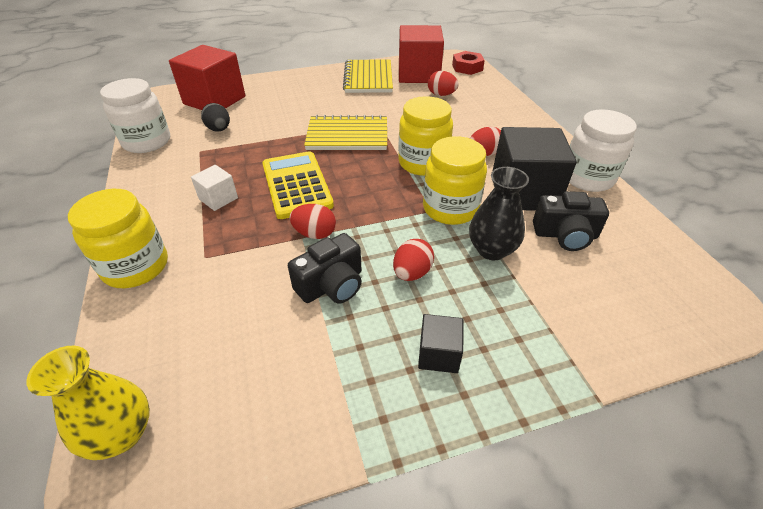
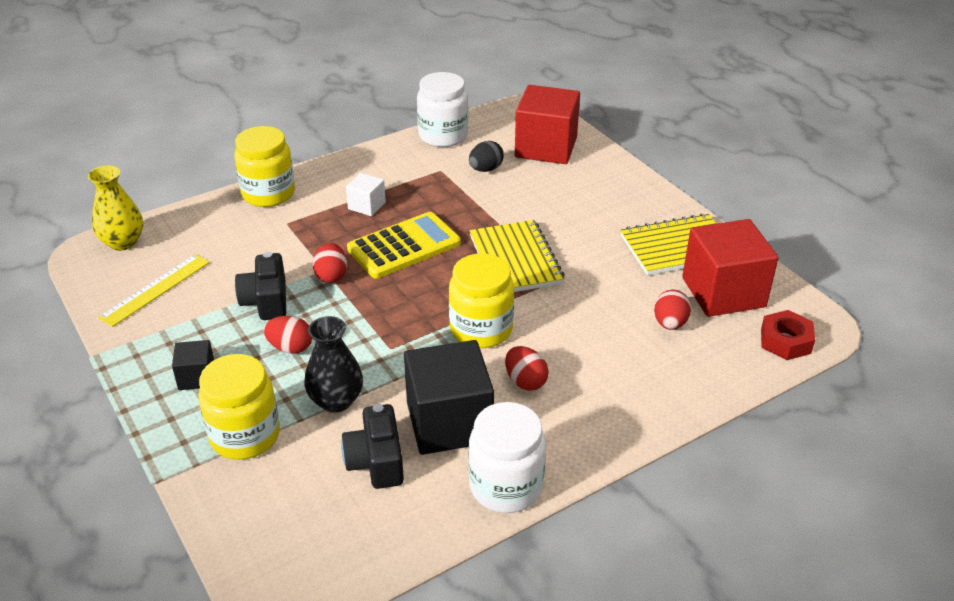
camera: 75 degrees right, 5 degrees down
black camera [288,233,361,303] -> black camera turned 45 degrees clockwise [235,252,286,320]
yellow jar [423,136,487,225] -> yellow jar moved to [198,354,280,460]
none -> yellow ruler [98,254,210,327]

